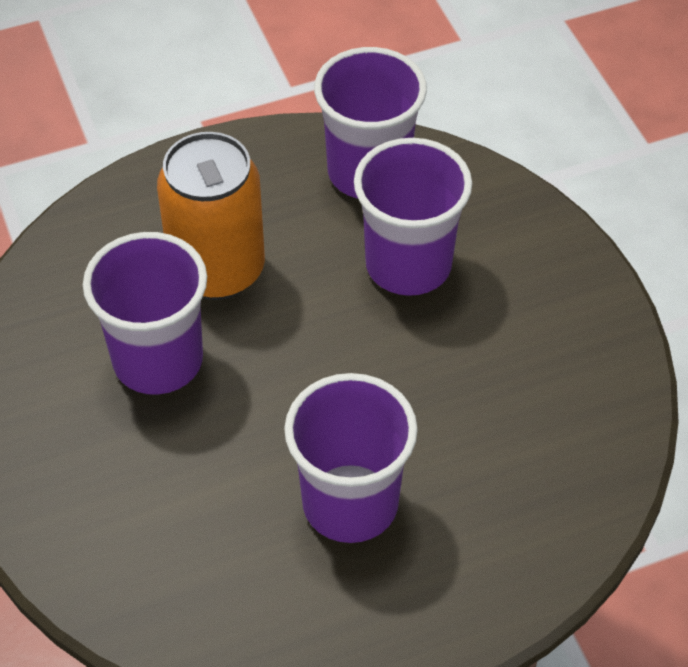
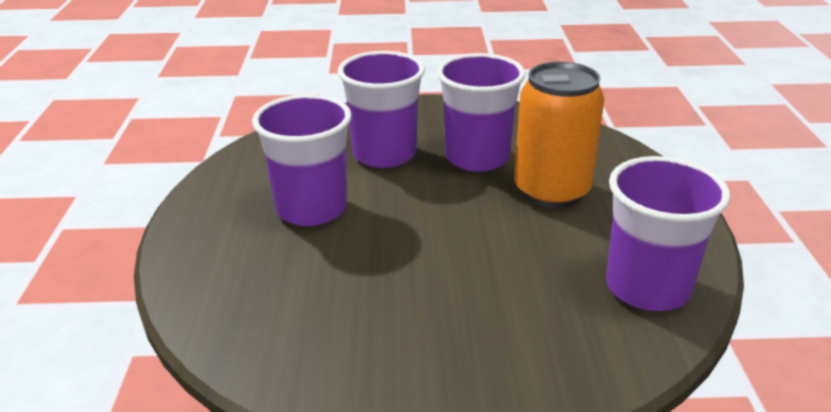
camera: 110 degrees right, 20 degrees down
purple cup [354,138,472,296] -> purple cup moved to [338,51,425,168]

